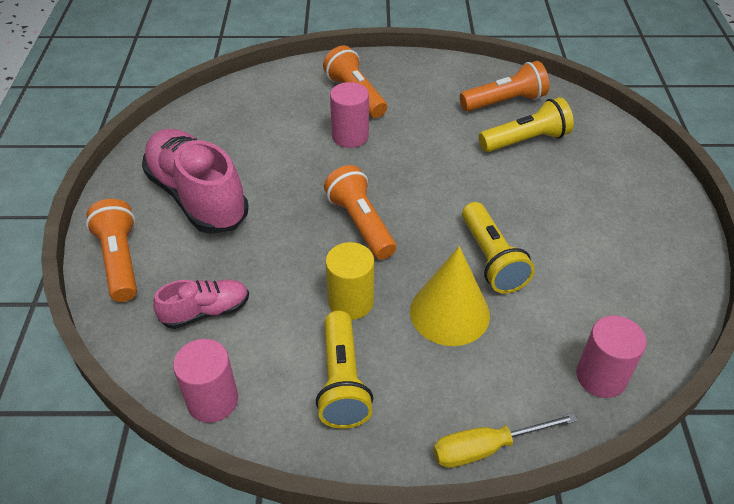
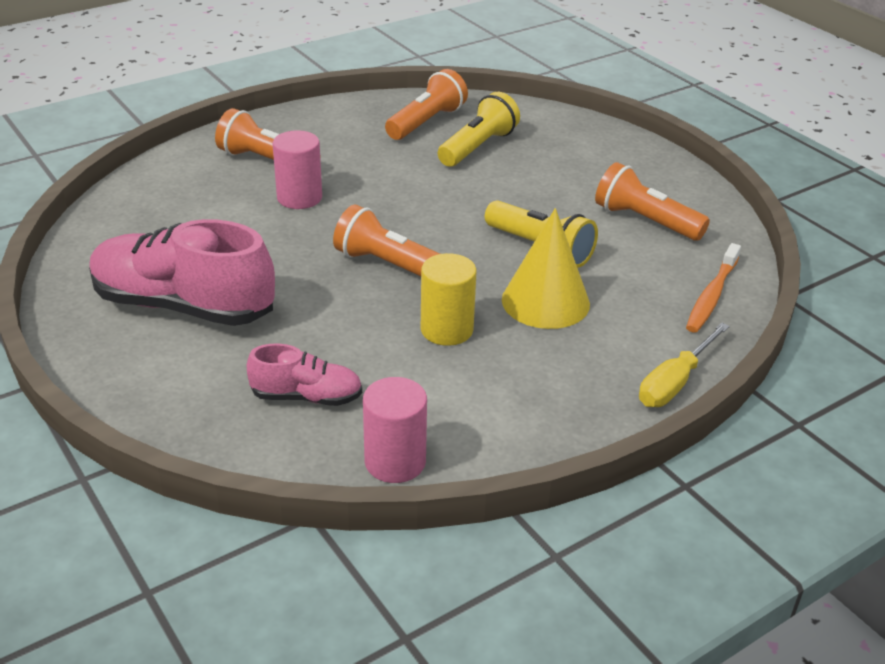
camera: 35 degrees left, 10 degrees down
orange flashlight [86,199,137,302] -> orange flashlight moved to [595,162,710,241]
pink shoe [153,279,249,329] -> pink shoe turned 60 degrees clockwise [247,344,362,406]
yellow flashlight [316,311,373,429] -> none
pink cylinder [576,315,647,398] -> orange toothbrush [686,243,741,333]

